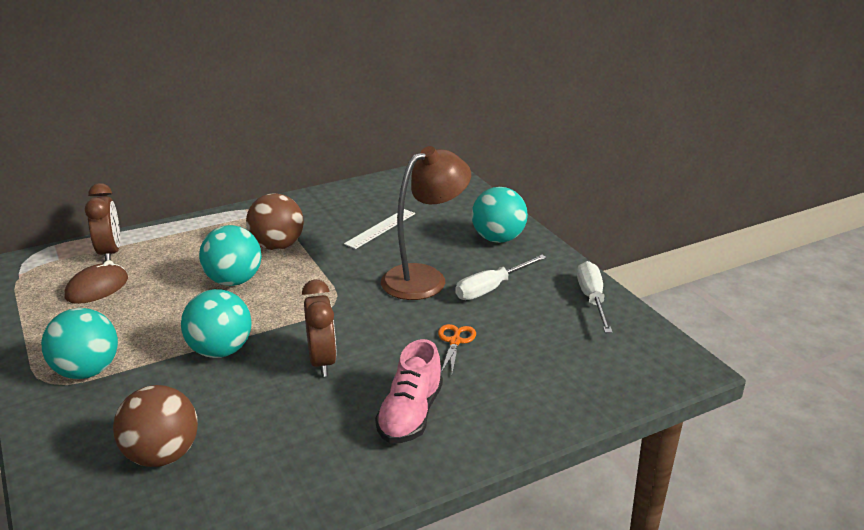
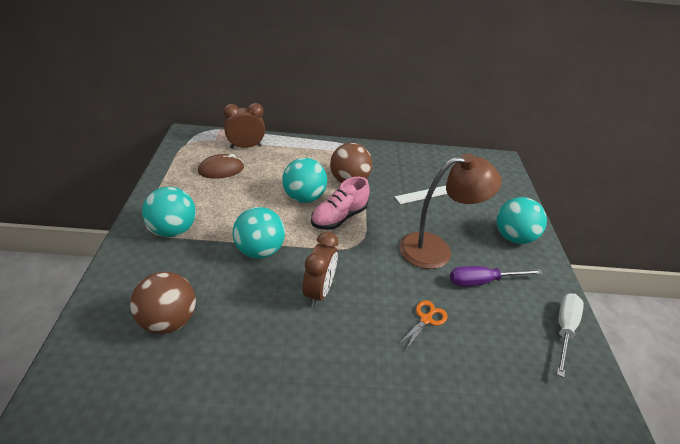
camera: 25 degrees right, 10 degrees up
brown clock [85,183,120,261] -> brown clock turned 120 degrees counterclockwise [224,103,265,148]
pink shoe [375,339,443,443] -> pink shoe moved to [311,177,370,230]
white screwdriver [455,255,547,300] -> purple screwdriver [450,266,543,287]

